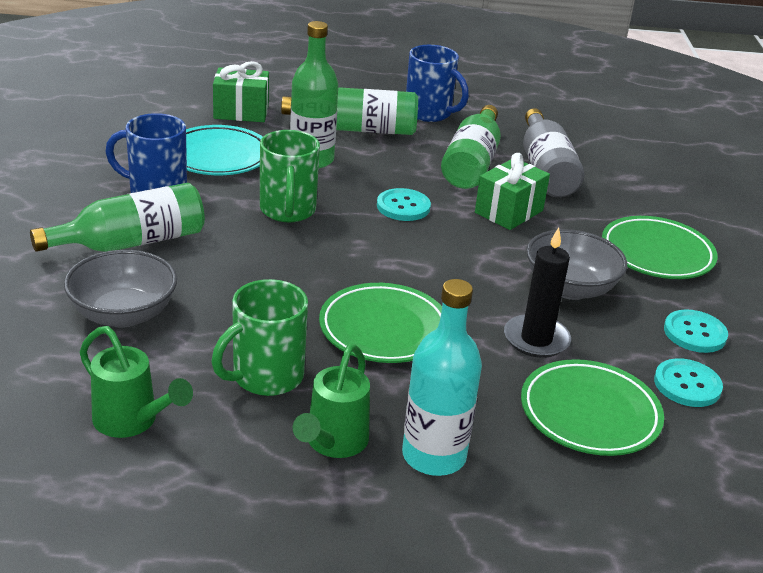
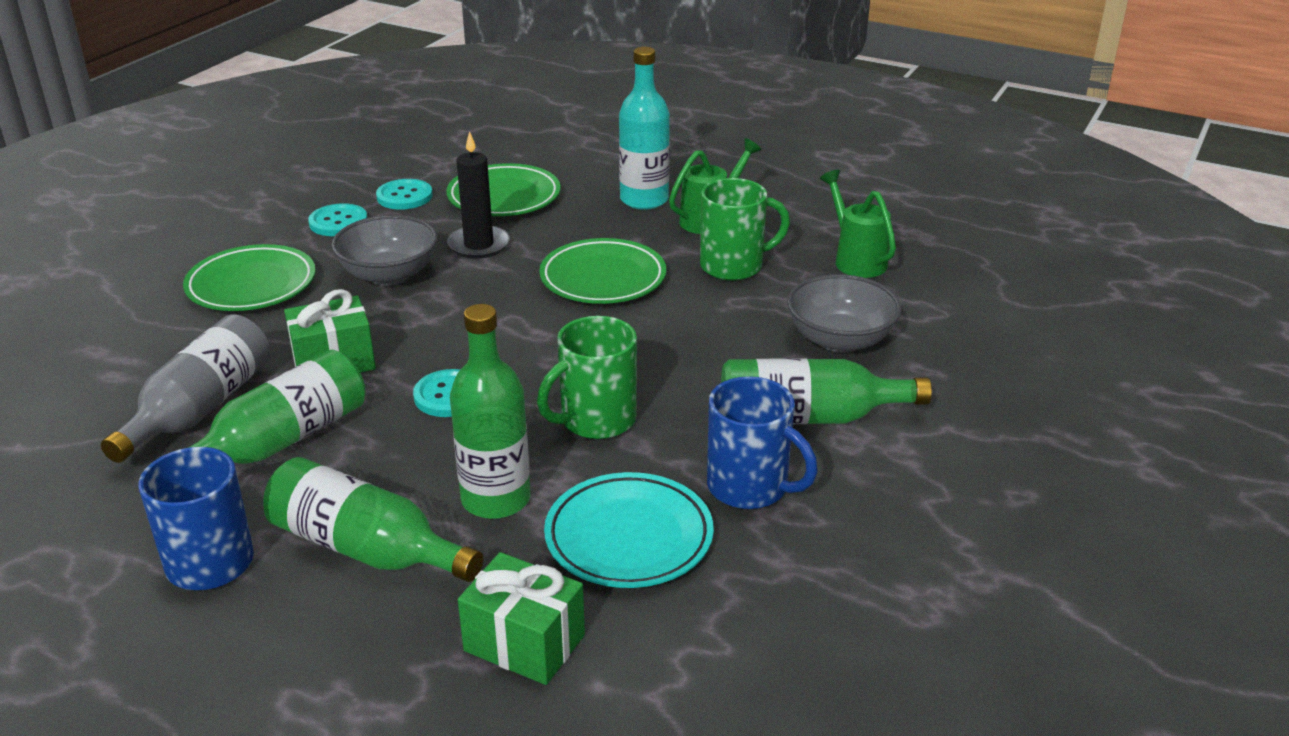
camera: 150 degrees left, 0 degrees up
green mug [260,130,320,222] -> green mug turned 150 degrees counterclockwise [537,316,637,439]

